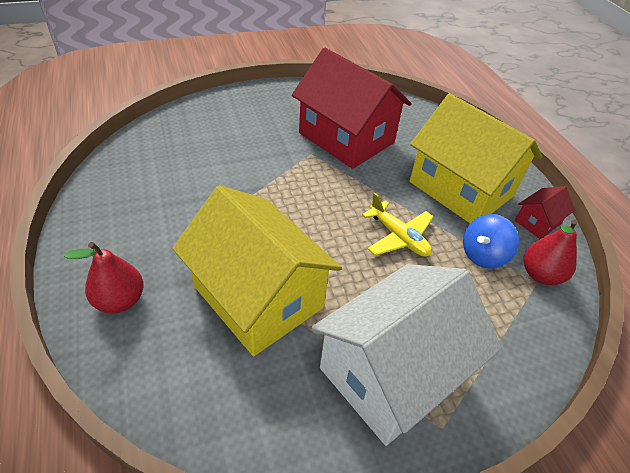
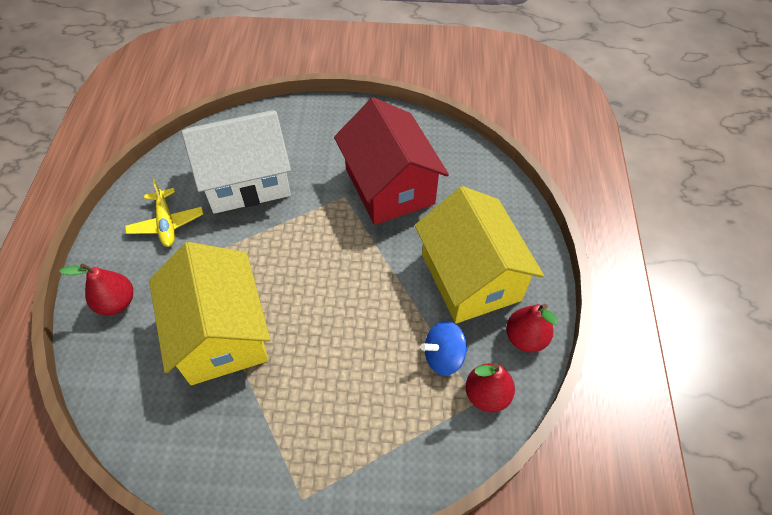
camera: 25 degrees right, 10 degrees up
white house [311,264,502,446] -> white house moved to [181,110,291,214]
yellow plane [362,193,434,257] -> yellow plane moved to [125,179,203,247]
red house [515,186,575,239] -> red pear [506,304,558,352]

